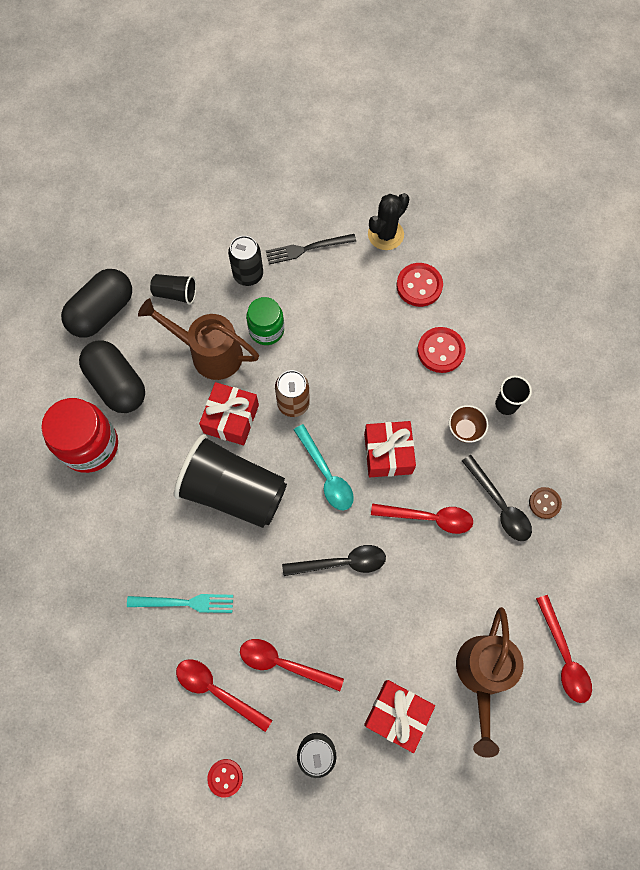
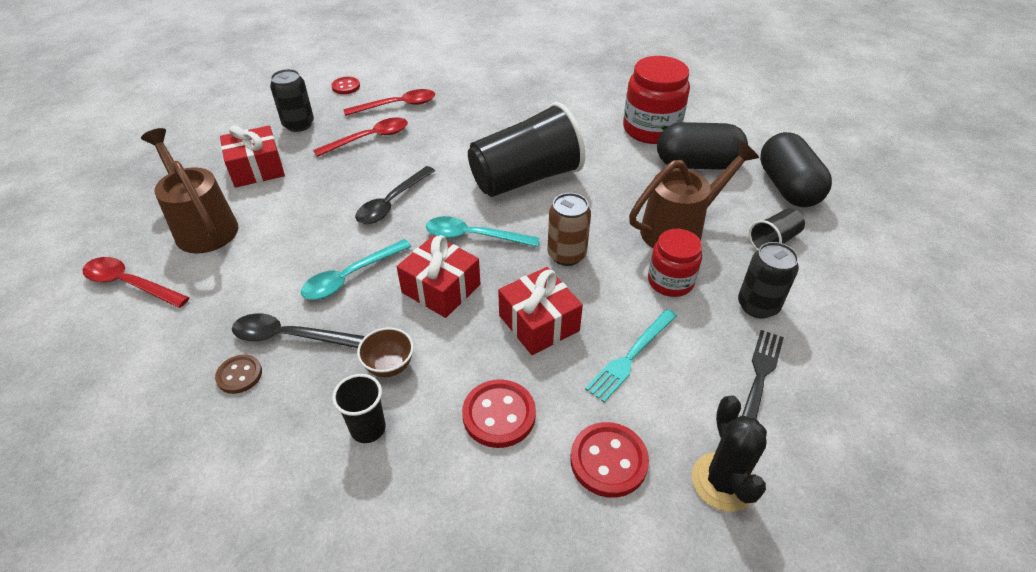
camera: 130 degrees right, 25 degrees down
turquoise fork [127,594,233,613] -> turquoise fork moved to [585,309,677,402]
red gift [199,382,259,446] -> red gift moved to [498,267,583,355]
green jar [246,297,284,345] -> red jar [648,229,702,297]
red spoon [371,503,473,534] -> turquoise spoon [301,239,412,300]

